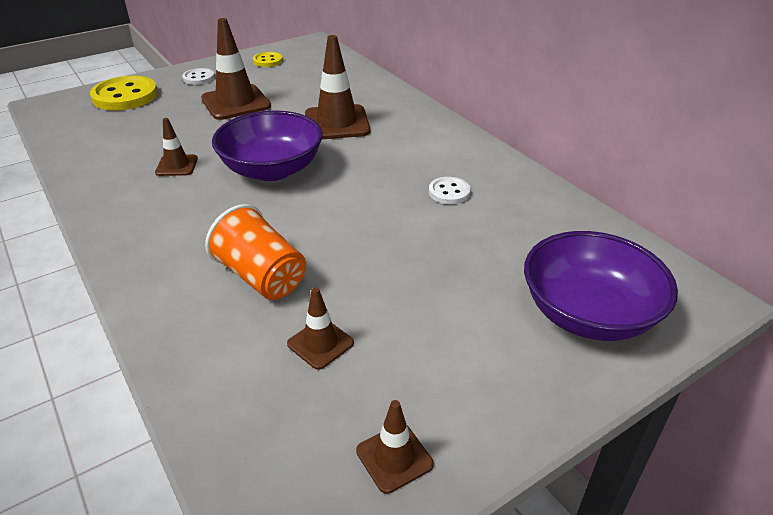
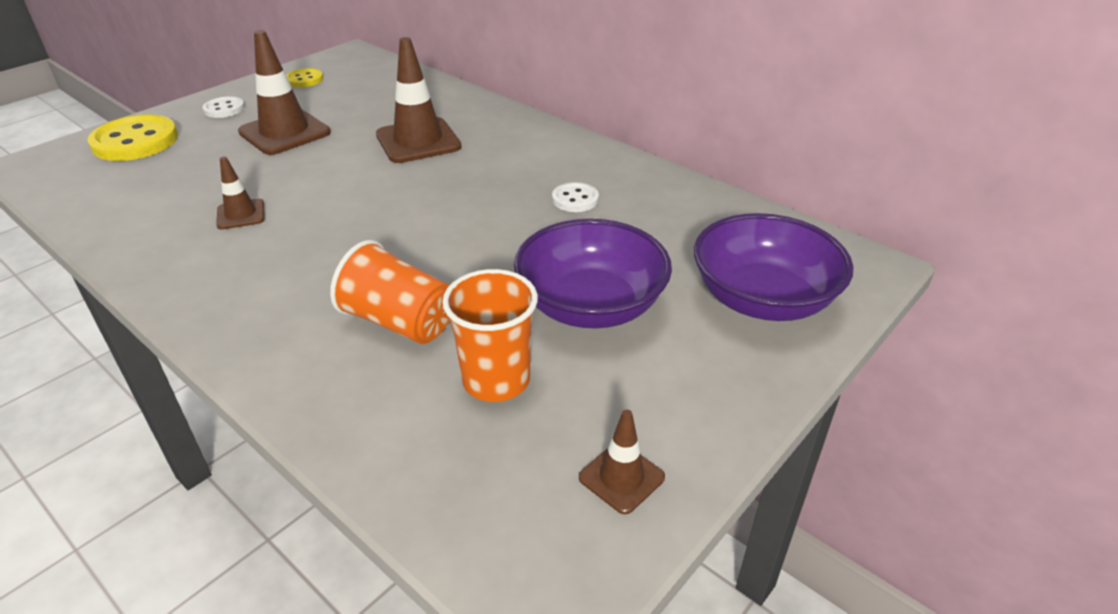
camera: 15 degrees left, 0 degrees up
purple bowl [212,110,323,181] -> purple bowl moved to [514,219,672,328]
brown traffic cone [287,287,354,370] -> orange cup [442,269,538,402]

